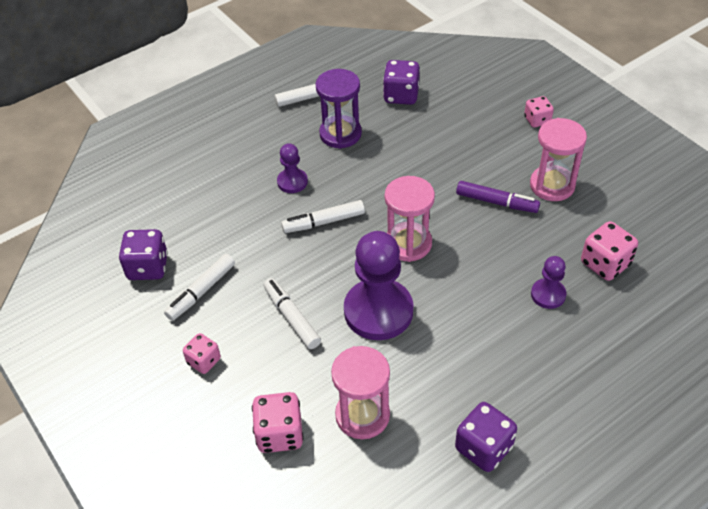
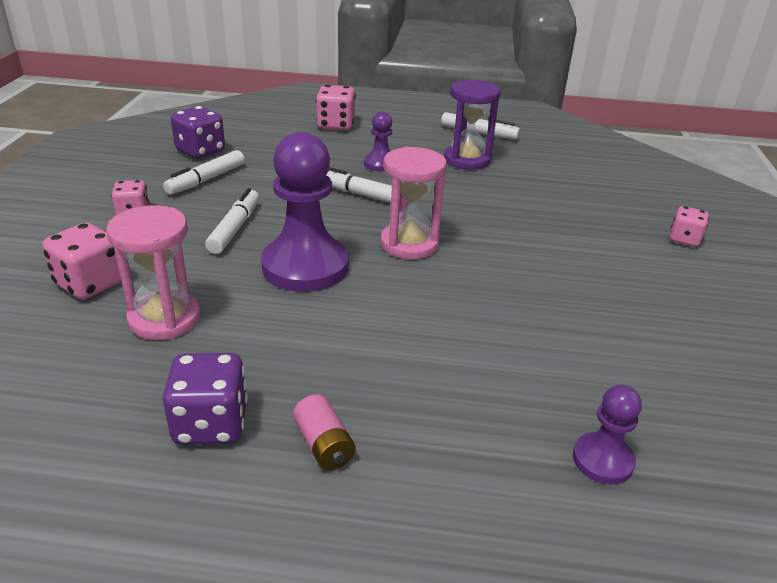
camera: 40 degrees right, 15 degrees down
white marker [164,254,235,321] -> white marker turned 45 degrees counterclockwise [163,150,245,195]
purple dice [383,60,420,105] -> none
purple marker [456,181,540,213] -> none
pink hourglass [530,118,587,201] -> none
purple pawn [531,256,566,309] -> purple pawn moved to [573,385,642,485]
pink dice [581,221,638,281] -> pink dice moved to [316,85,356,130]
none -> pink battery [293,394,355,470]

